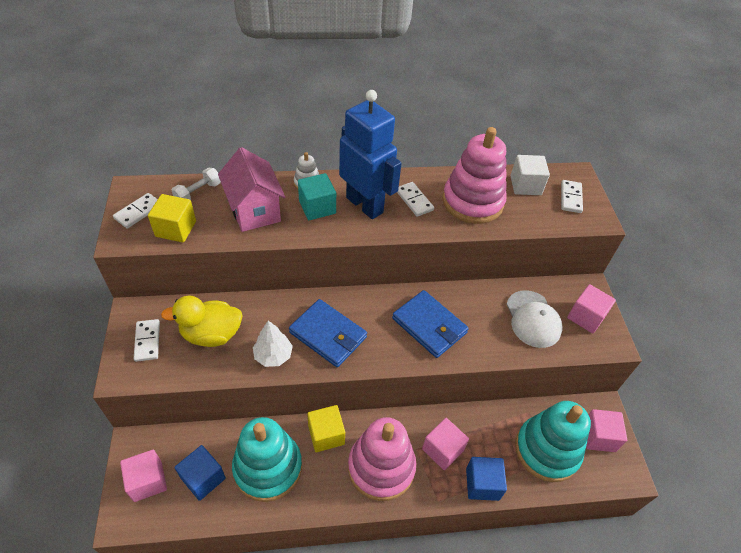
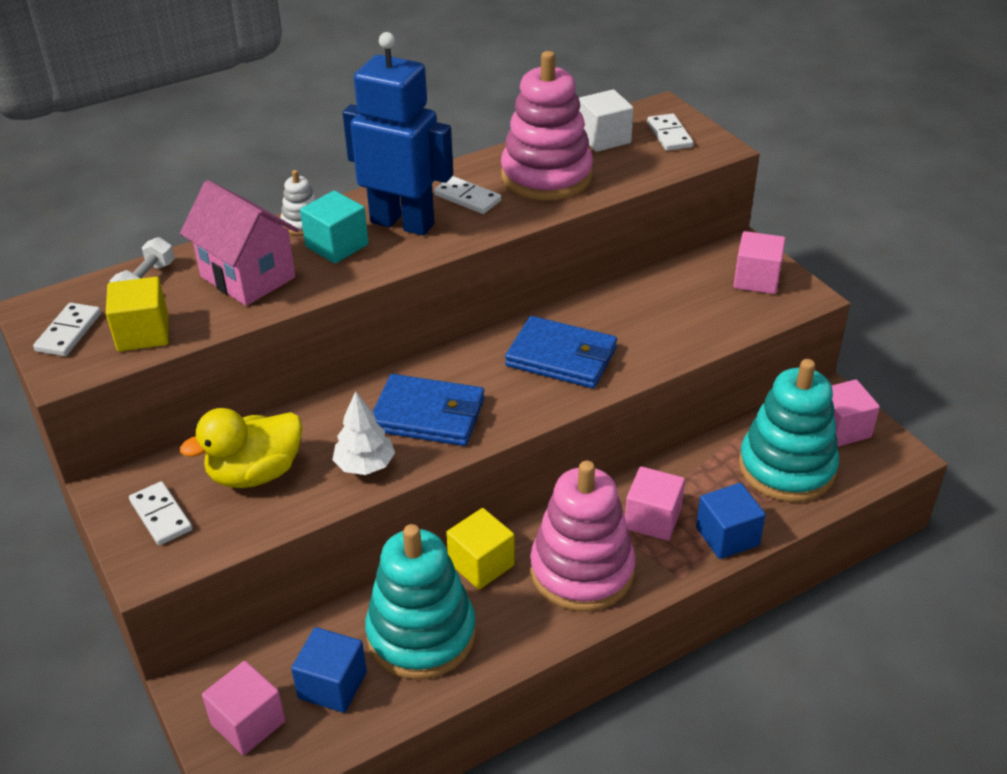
camera: 20 degrees left, 10 degrees down
white cap [507,290,562,348] -> none

